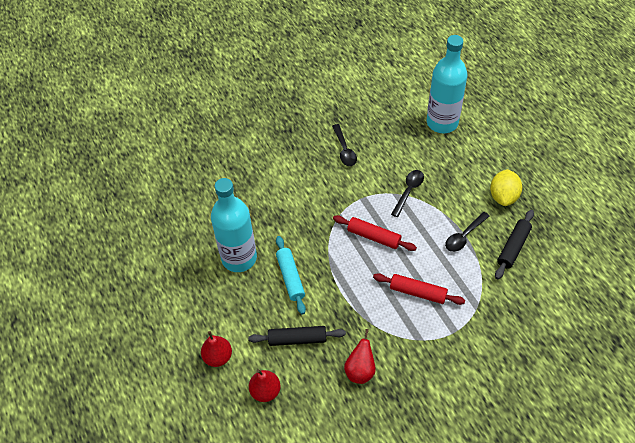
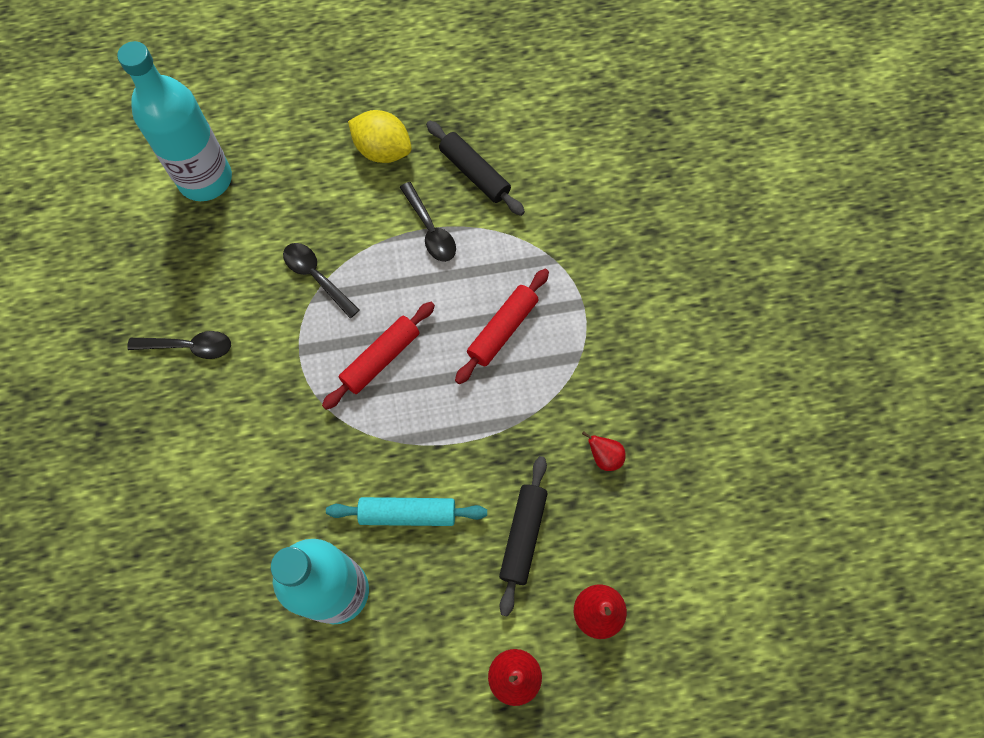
camera: 75 degrees left, 15 degrees up
red pear [344,329,376,384] -> red pear [582,431,626,471], size x0.65

